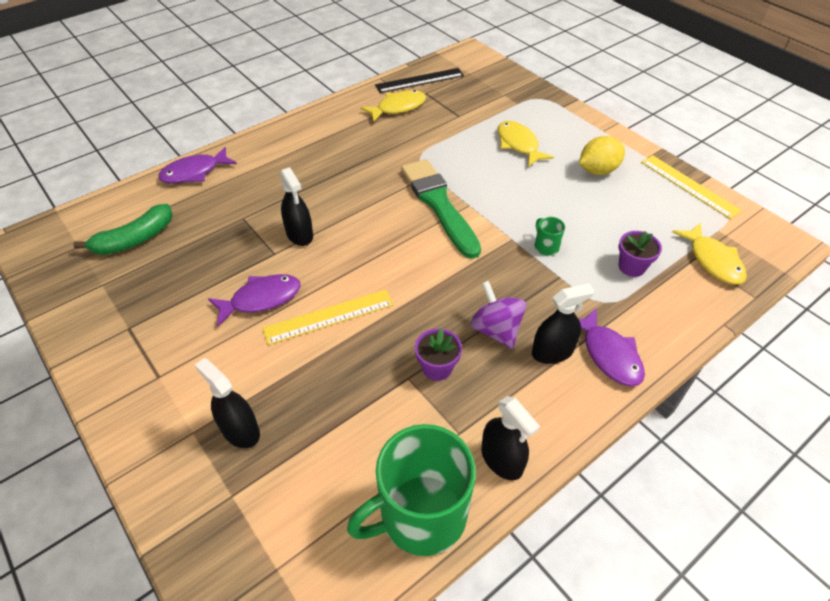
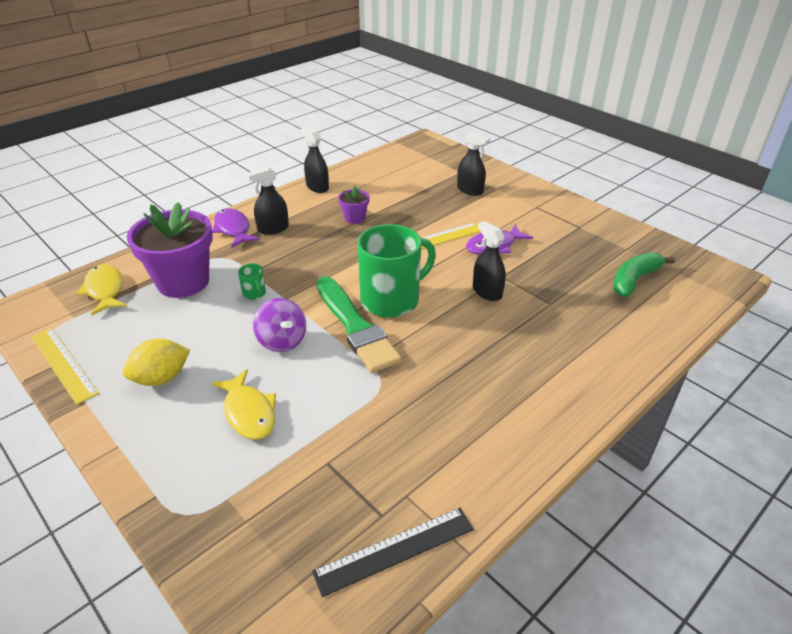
camera: 175 degrees right, 10 degrees down
purple fish [158,147,237,183] -> none
green mug [347,424,476,556] -> green mug moved to [357,224,436,317]
yellow fish [360,90,426,123] -> none
purple spinning top [470,281,527,349] -> purple spinning top moved to [253,298,306,352]
purple flower pot [618,231,662,277] -> purple flower pot [127,202,213,298], size x2.18

